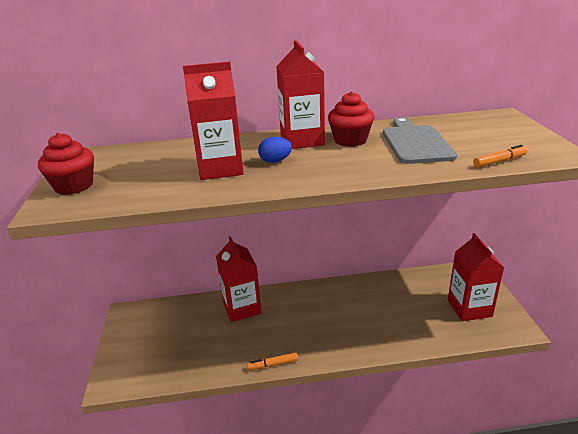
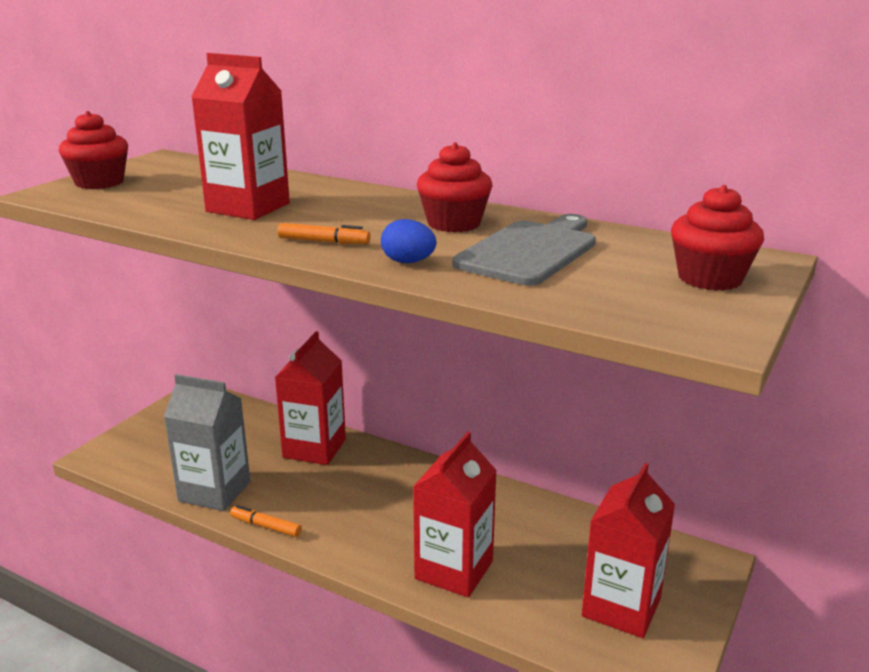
camera: 35 degrees right, 5 degrees down
blue egg [258,137,292,163] -> blue egg moved to [381,219,437,263]
red carton [276,40,325,149] -> red carton moved to [413,432,497,598]
orange marker [473,145,527,167] -> orange marker moved to [278,223,371,244]
none -> grey carton [164,374,250,511]
none -> red cupcake [671,185,764,291]

